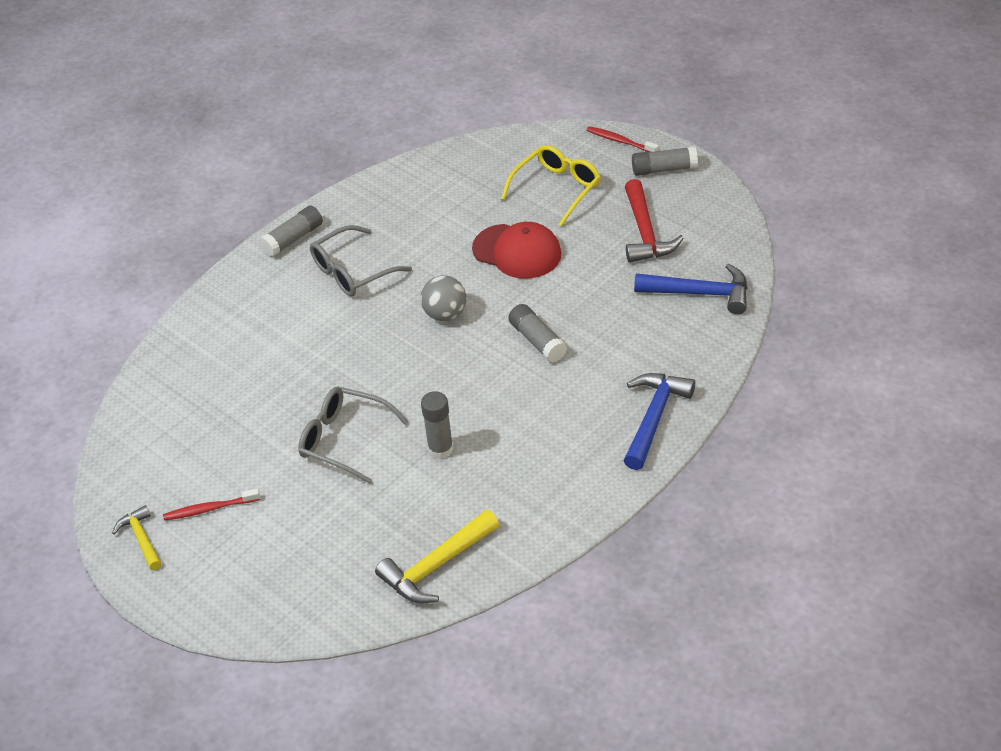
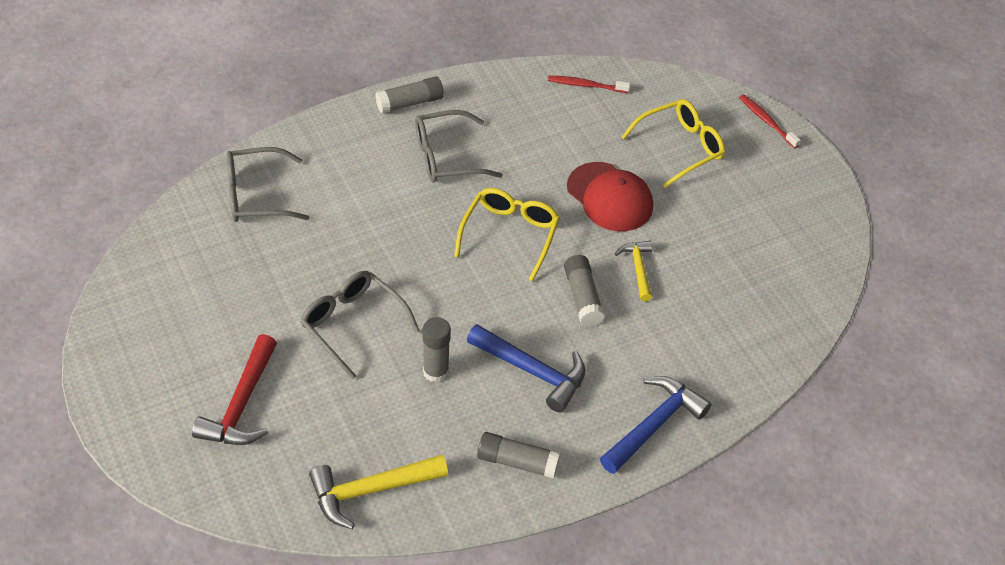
camera: 15 degrees right, 5 degrees up
yellow hammer [112,505,162,570] -> yellow hammer moved to [615,241,652,301]
red toothbrush [163,489,260,521] -> red toothbrush moved to [548,75,630,93]
grey ball [421,275,466,321] -> yellow glasses [454,188,560,281]
red hammer [625,179,684,263] -> red hammer moved to [192,334,277,445]
grey glue stick [632,146,698,176] -> grey glue stick moved to [477,432,561,479]
blue hammer [634,264,748,314] -> blue hammer moved to [467,324,585,413]
none -> grey glasses [227,147,309,222]

